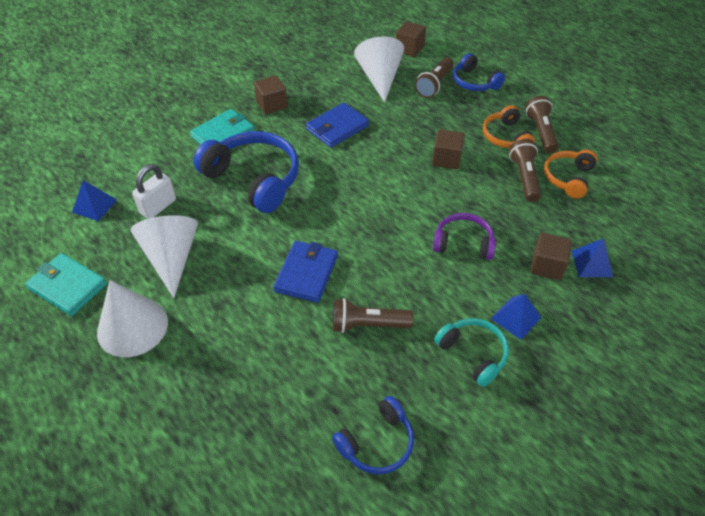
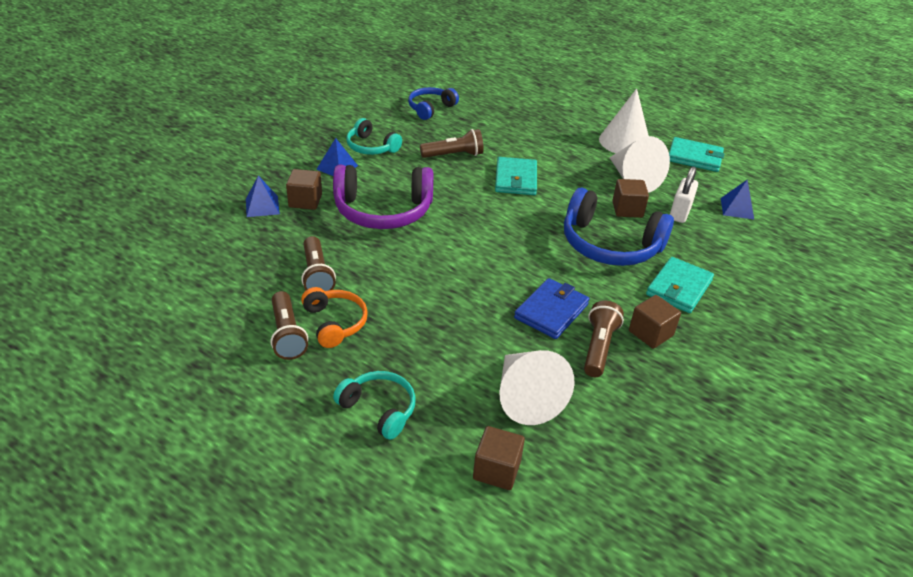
camera: 165 degrees right, 10 degrees down
blue wallet [273,241,338,303] -> turquoise wallet [495,157,537,195]
brown flashlight [415,57,454,98] -> brown flashlight moved to [584,301,624,377]
brown cube [432,129,465,169] -> brown cube moved to [612,179,649,218]
purple headphones [433,213,496,260] -> purple headphones [333,165,433,229], size x1.75
blue headphones [453,53,505,91] -> turquoise headphones [333,371,416,440]
orange headphones [544,150,597,199] -> none

